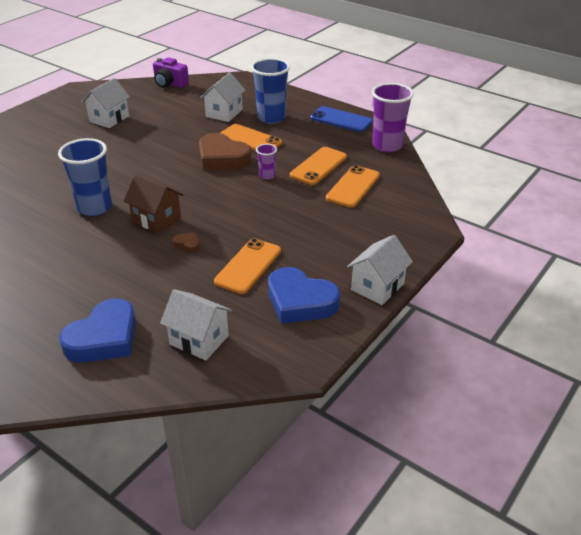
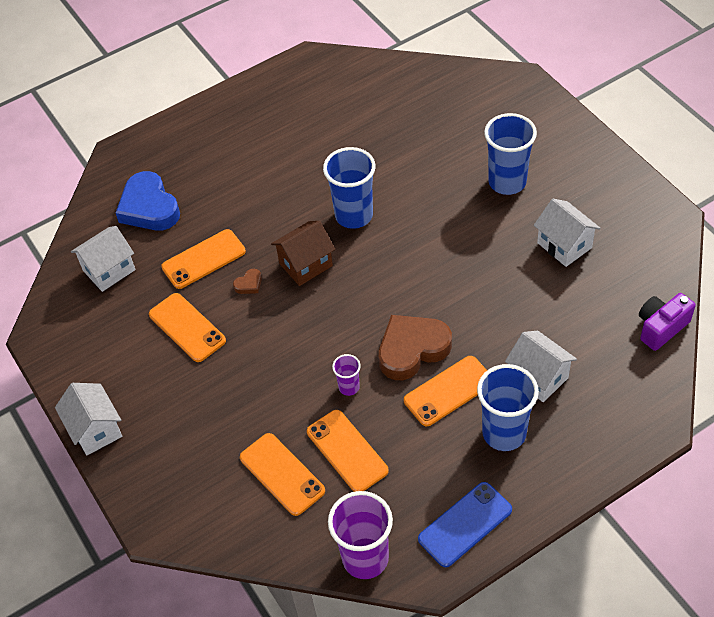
camera: 115 degrees right, 15 degrees up
blue heart [268,267,340,324] -> none
none -> orange phone [161,229,246,289]
none -> blue cup [484,113,537,195]

